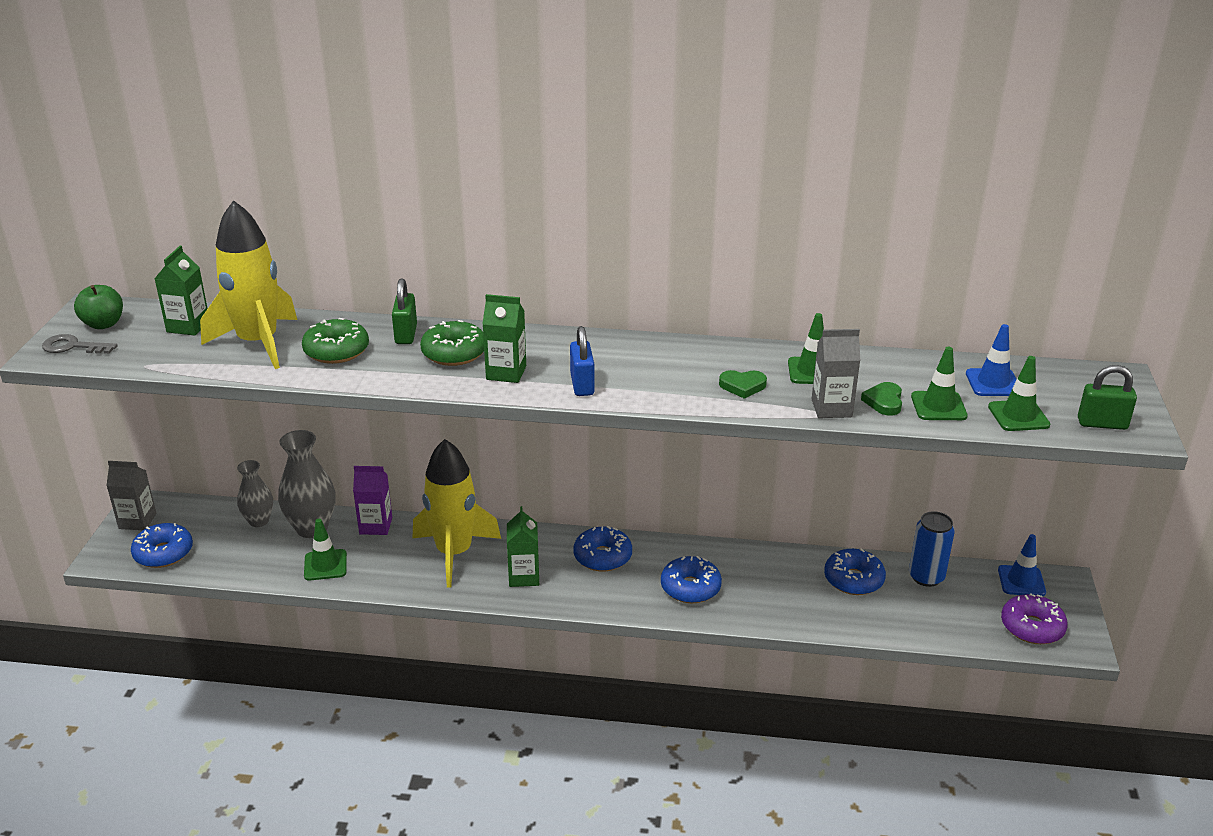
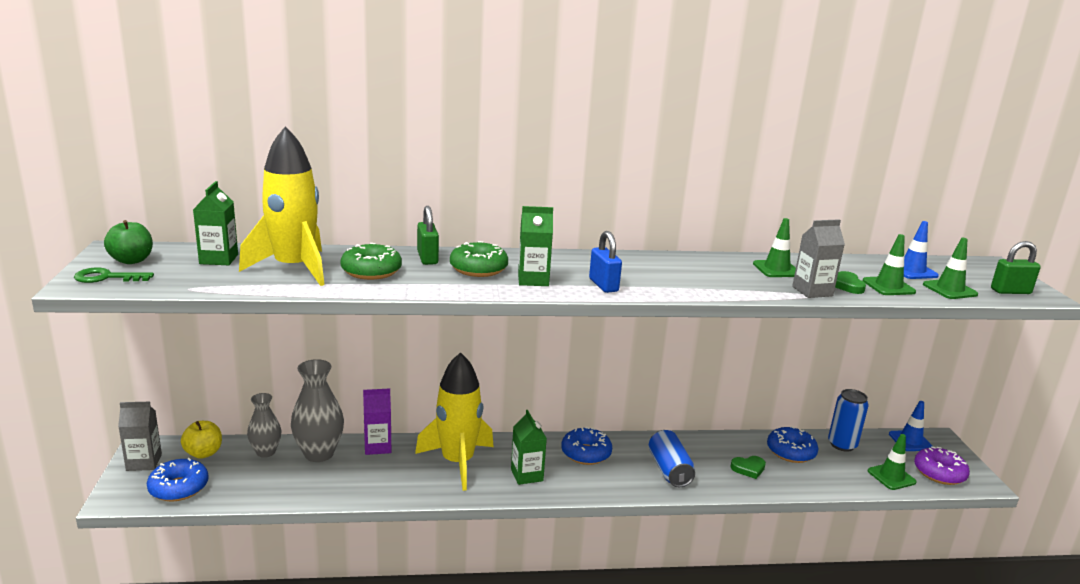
camera: 15 degrees left, 10 degrees down
grey key [42,334,117,354] -> green key [74,267,154,283]
green traffic cone [304,519,347,580] -> green traffic cone moved to [868,434,917,490]
blue donut [661,556,722,603] -> blue can [648,430,695,487]
green heart [719,370,767,399] -> green heart moved to [730,456,766,479]
none -> yellow apple [181,421,222,459]

